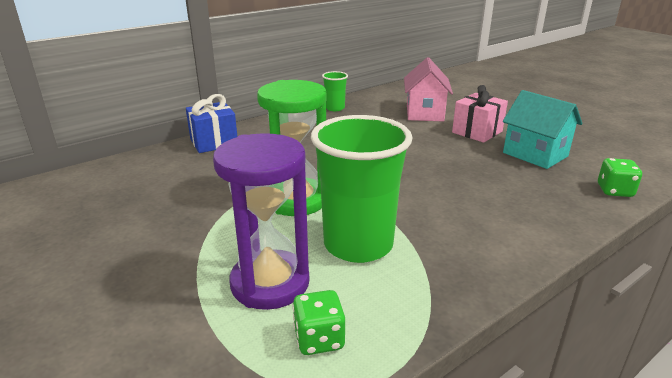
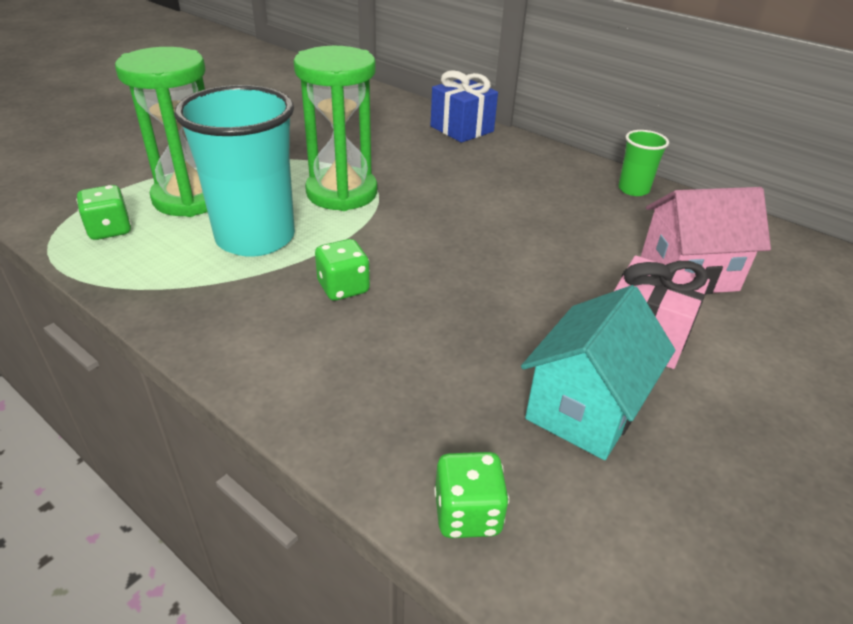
camera: 75 degrees right, 10 degrees up
purple hourglass [213,133,310,310] -> green hourglass [115,47,207,217]
green cup [311,115,413,263] -> turquoise cup [174,85,295,257]
none -> green dice [315,239,370,301]

